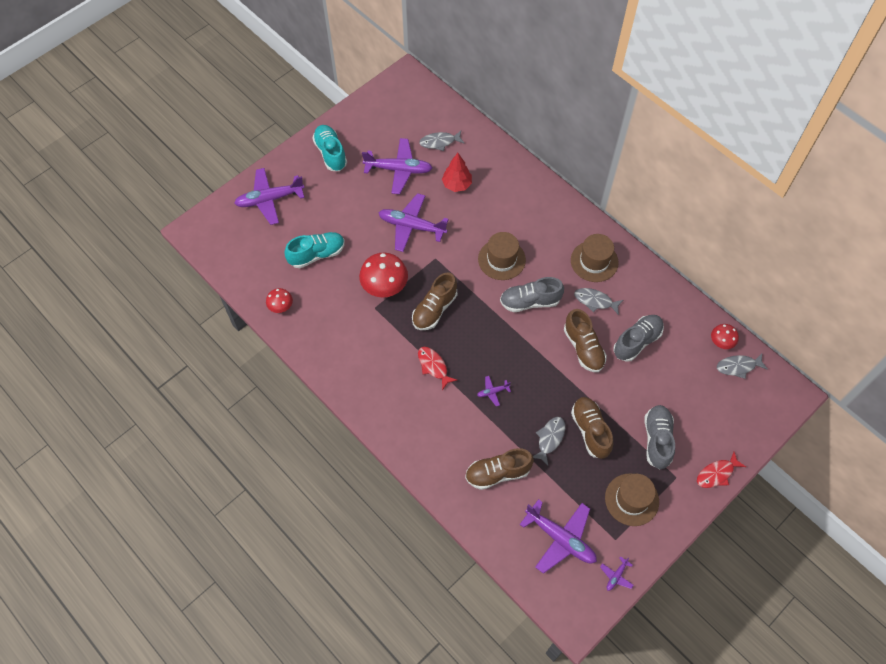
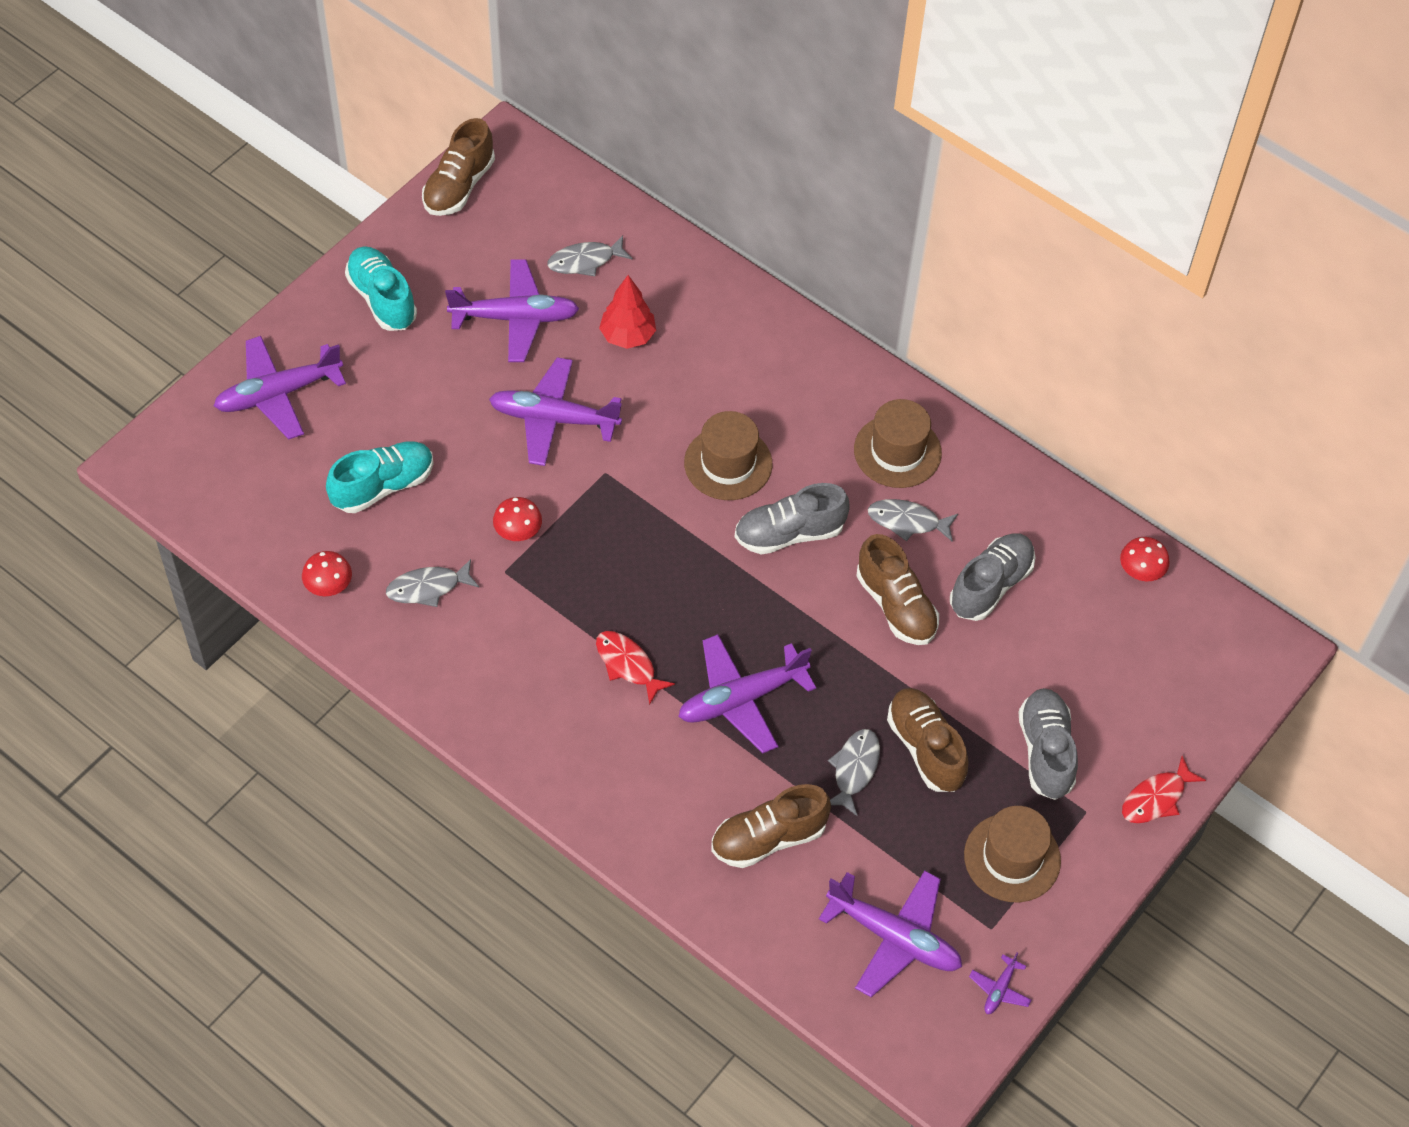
camera: 10 degrees left, 5 degrees down
red mushroom [359,253,408,297] -> red mushroom [493,497,542,541], size x0.55
brown shoe [412,273,457,330] -> brown shoe moved to [422,118,495,216]
purple plane [477,376,511,406] -> purple plane [678,634,816,754], size x2.26
grey fish [717,353,768,379] -> grey fish moved to [386,559,479,607]

